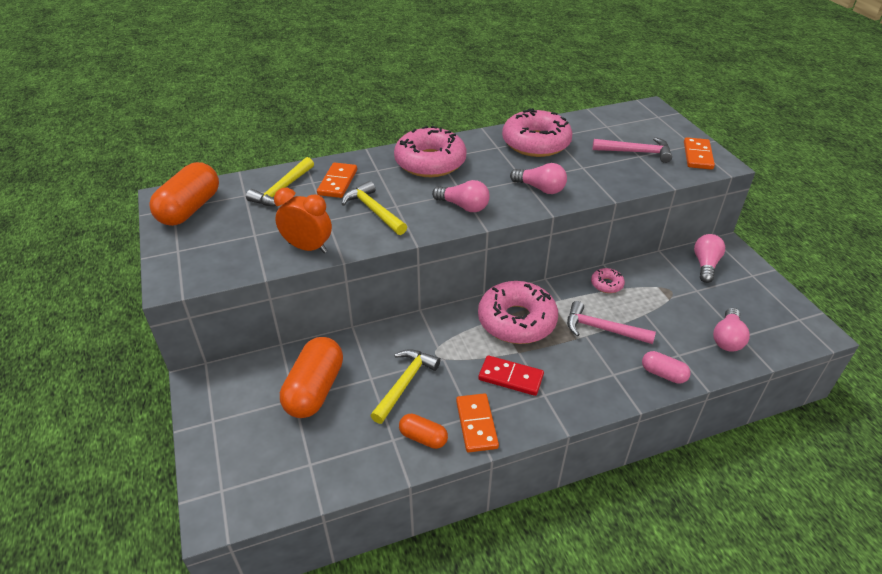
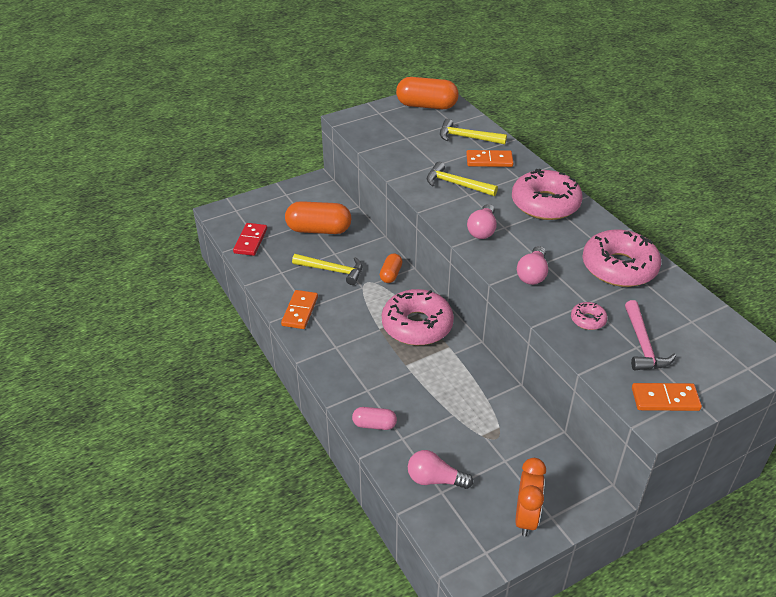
camera: 80 degrees right, 0 degrees up
orange clock [274,188,332,253] -> orange clock moved to [515,458,546,537]
yellow hammer [342,181,407,235] -> yellow hammer turned 105 degrees counterclockwise [427,162,498,196]
orange capsule [399,414,448,449] -> orange capsule moved to [380,253,402,283]
orange domino [456,393,499,452] -> orange domino turned 60 degrees counterclockwise [281,290,318,329]
red domino [478,355,544,396] -> red domino moved to [233,223,267,256]
pink hammer [567,301,656,344] -> none
pink donut [591,268,625,293] -> pink donut moved to [571,302,608,330]
pink capsule [642,351,691,384] -> pink capsule turned 75 degrees clockwise [352,407,397,430]
pink light bulb [694,234,725,283] -> none

